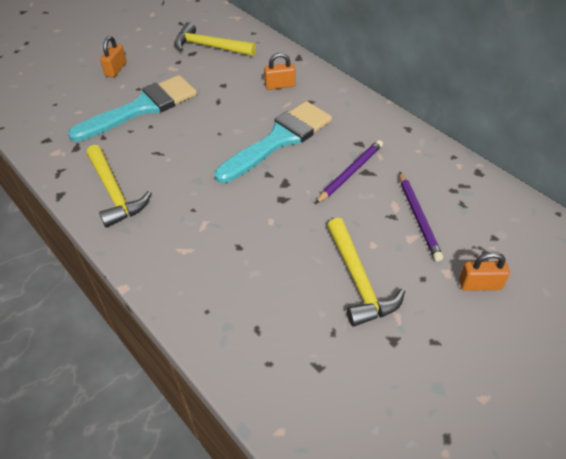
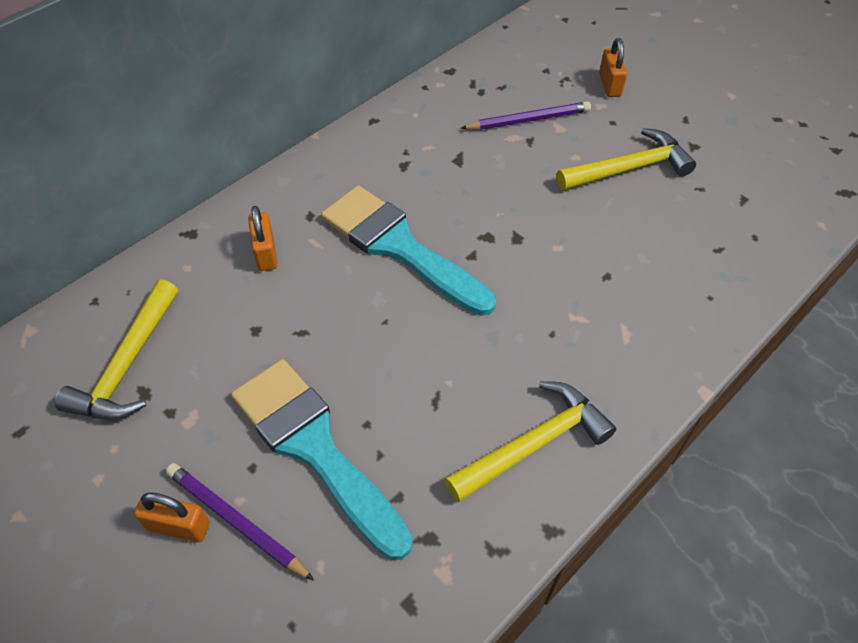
camera: 95 degrees left, 5 degrees up
purple pencil [315,140,383,204] -> purple pencil moved to [166,463,314,581]

